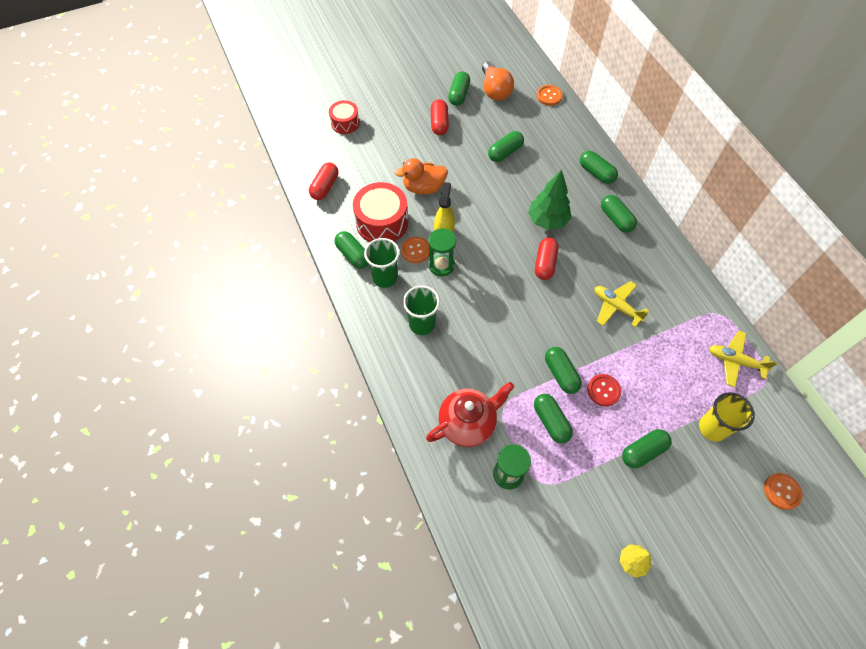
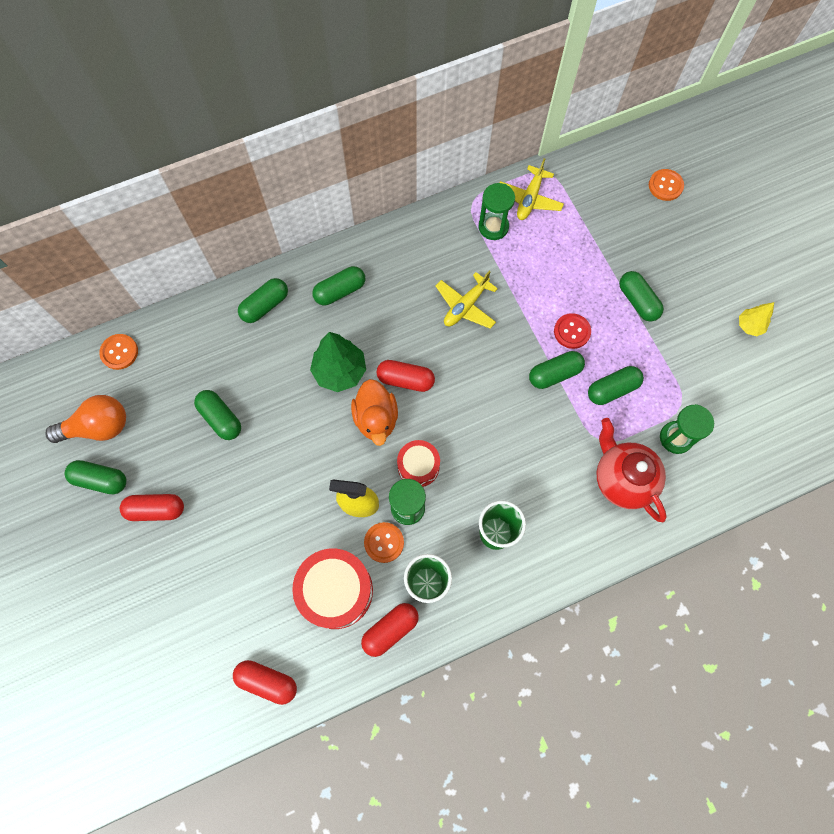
camera: 90 degrees left, 10 degrees up
red drum [329,100,360,134] -> red drum moved to [397,440,440,487]
green capsule [334,231,369,269] -> red capsule [361,603,419,657]
orange duck [395,158,448,195] -> orange duck moved to [351,379,398,446]
yellow cup [699,392,755,442] -> none
none -> green hourglass [479,183,515,240]

